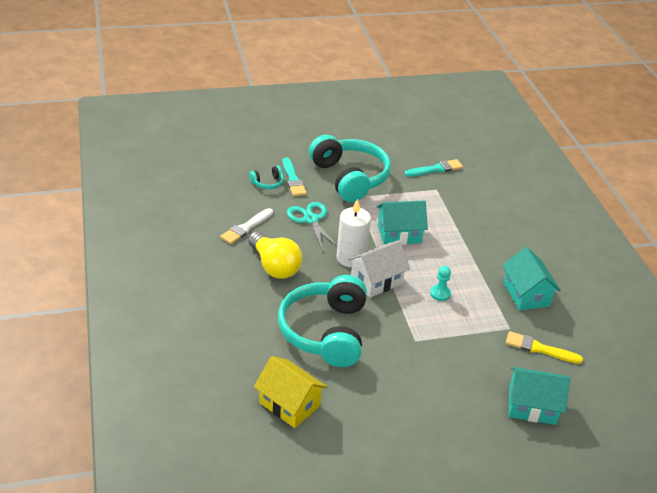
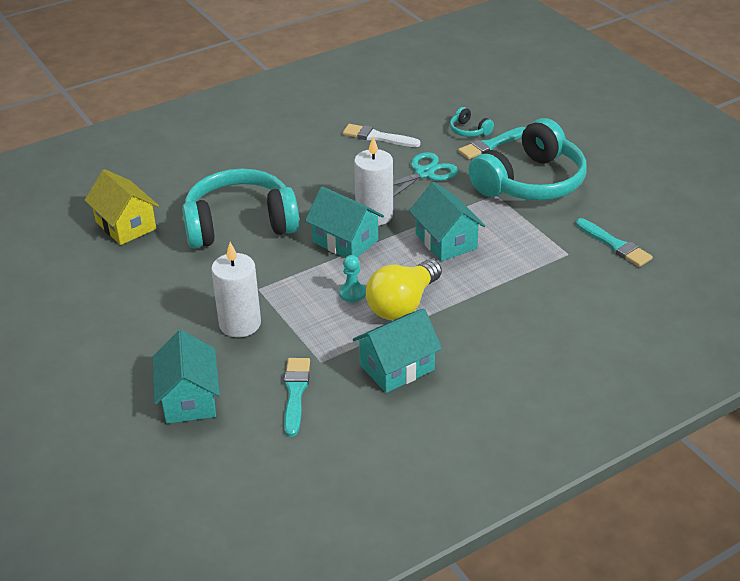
camera: 75 degrees right, 0 degrees up
yellow light bulb [248,232,302,279] -> yellow light bulb moved to [366,259,442,320]
yellow house [254,356,327,428] -> yellow house turned 60 degrees counterclockwise [84,169,159,245]
white house [348,240,410,298] -> turquoise house [305,186,384,258]
yellow brush [506,331,583,364] -> turquoise brush [284,358,310,437]
none -> white candle [211,242,261,337]

